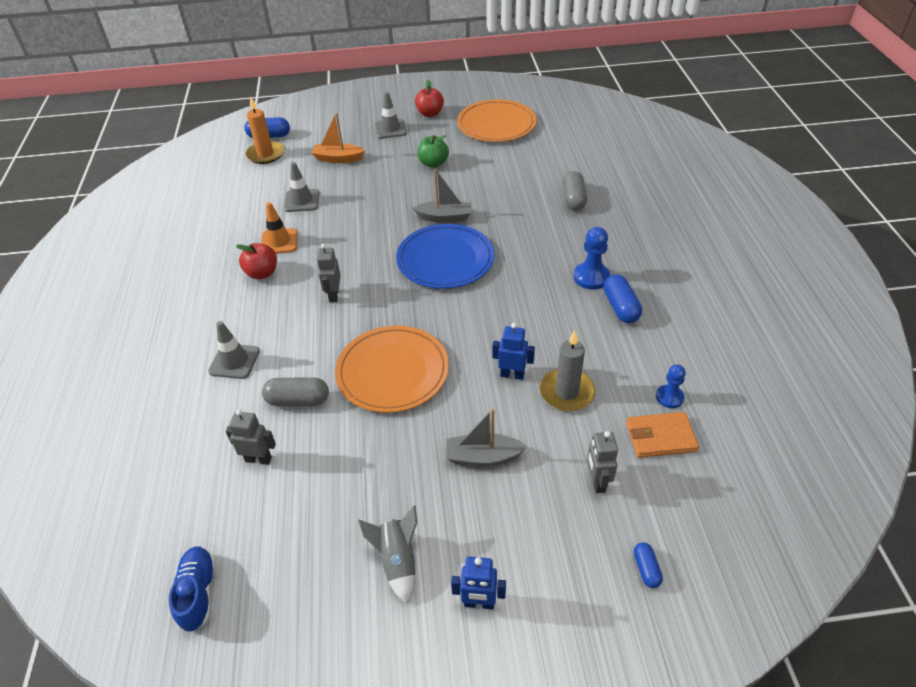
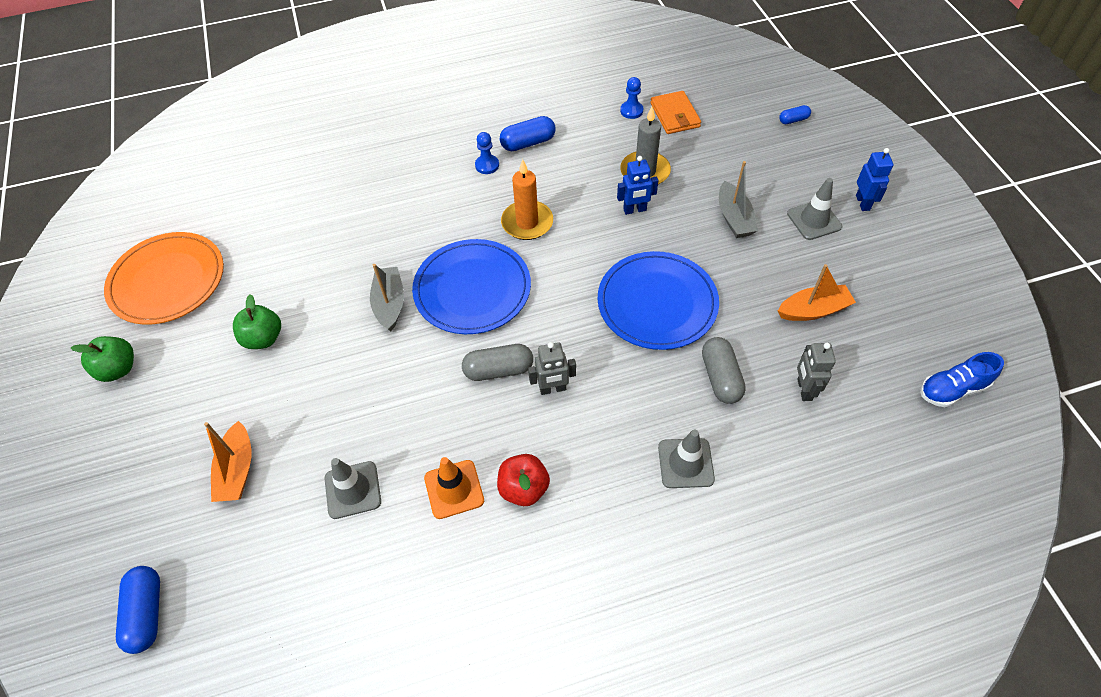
camera: 100 degrees left, 10 degrees up
orange candle [245,96,284,164] -> orange candle moved to [501,159,553,240]
orange plate [335,326,449,413] -> blue plate [598,251,719,350]
grey rocket [358,505,417,604] -> none
grey traffic cone [375,92,407,139] -> grey traffic cone moved to [787,178,842,240]
red apple [415,80,444,117] -> green apple [71,336,134,382]
blue robot [492,323,535,380] -> blue robot turned 105 degrees counterclockwise [617,156,658,215]
grey capsule [562,171,587,210] -> grey capsule moved to [462,344,533,381]
blue pawn [573,227,610,290] -> blue pawn [475,132,499,174], size x0.65
grey robot [587,431,618,493] -> none
none -> orange boat [778,264,856,321]

